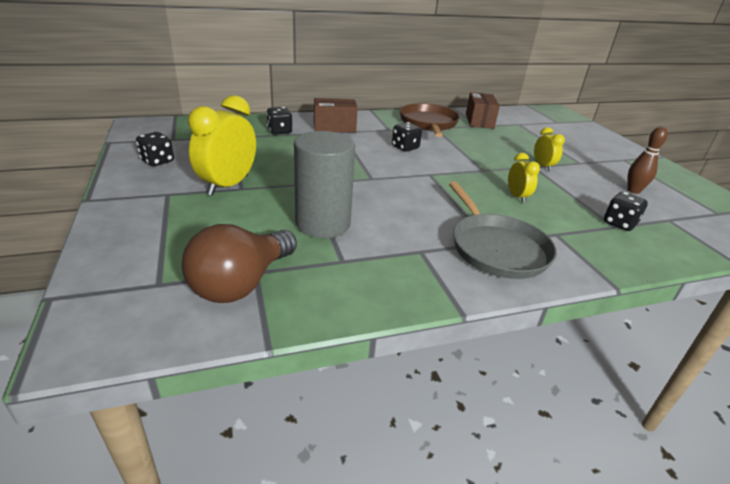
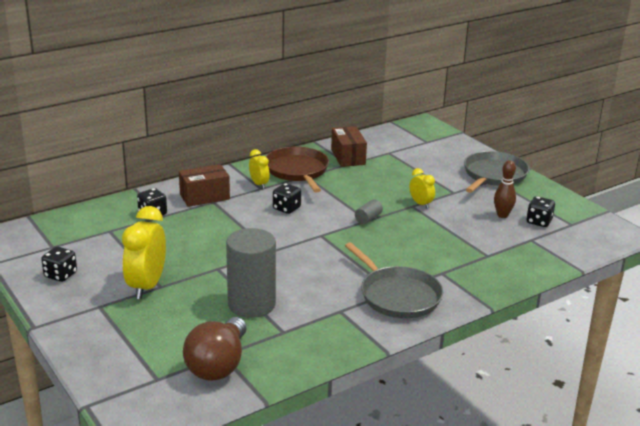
camera: 15 degrees left, 5 degrees down
yellow clock [508,153,540,203] -> yellow clock moved to [249,149,270,189]
black dice [604,192,648,231] -> black dice moved to [526,196,555,227]
none -> grey cylinder [355,199,383,224]
none -> grey pan [464,151,529,193]

